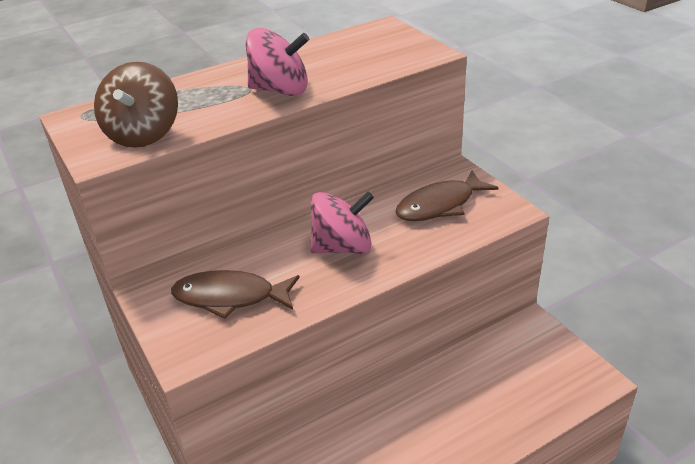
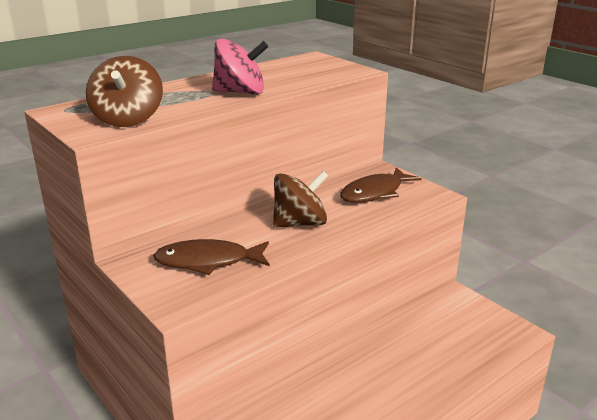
camera: 10 degrees left, 10 degrees down
pink spinning top [310,191,374,254] -> brown spinning top [273,171,328,228]

